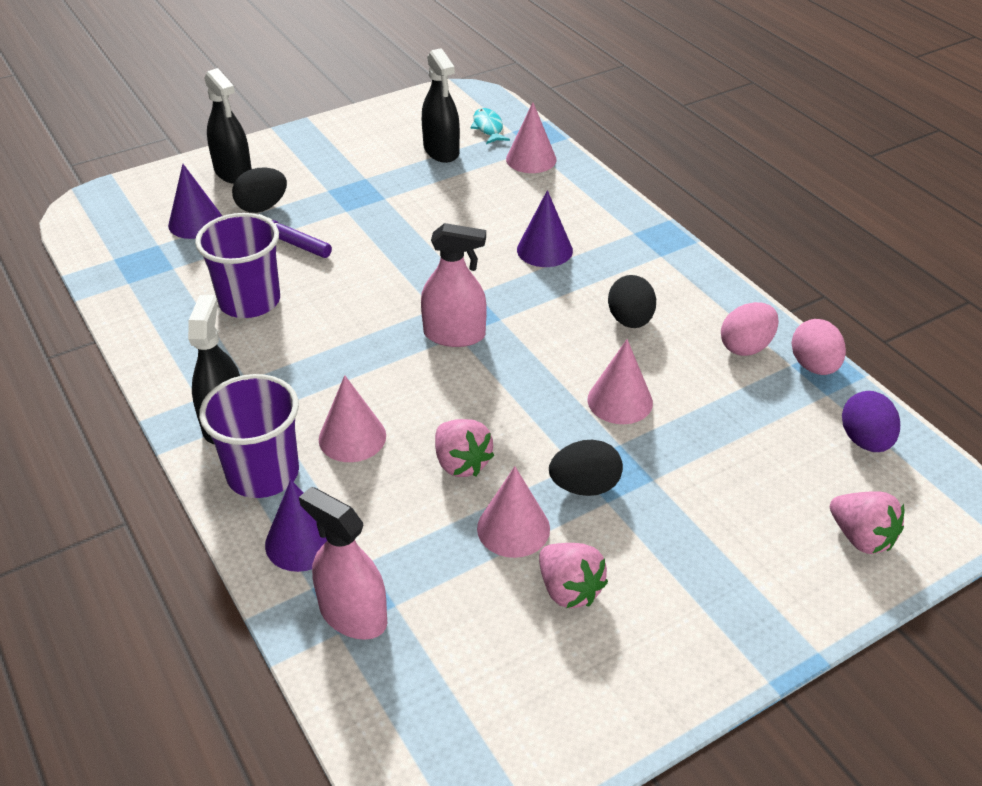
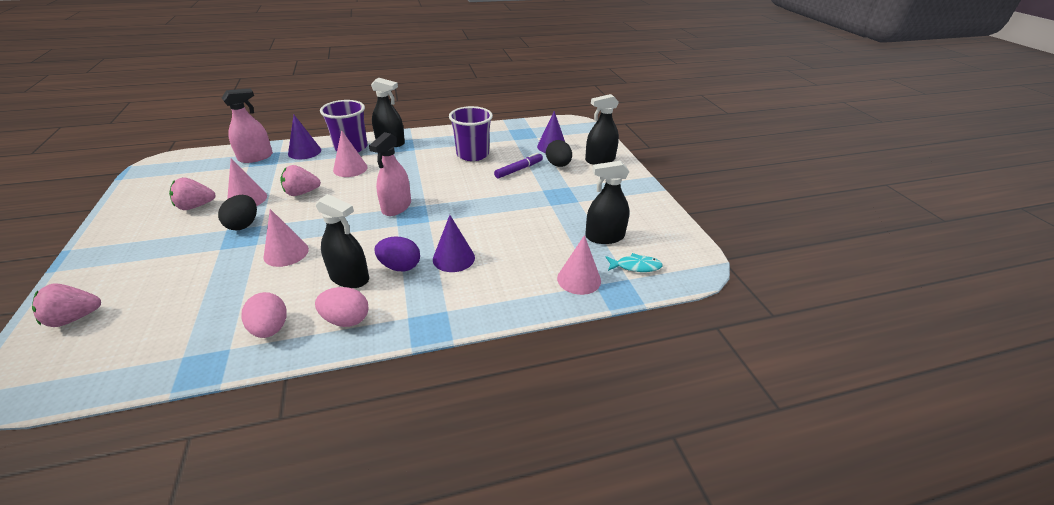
camera: 105 degrees right, 5 degrees down
black egg [608,275,656,328] -> black spray bottle [315,194,369,288]
pink egg [791,319,846,375] -> pink egg moved to [315,287,368,327]
purple egg [842,391,900,452] -> purple egg moved to [374,236,420,271]

